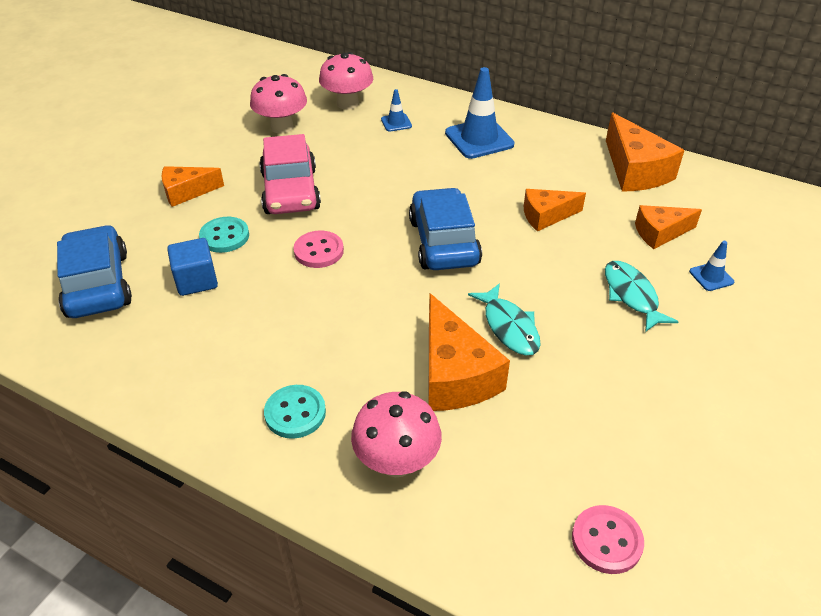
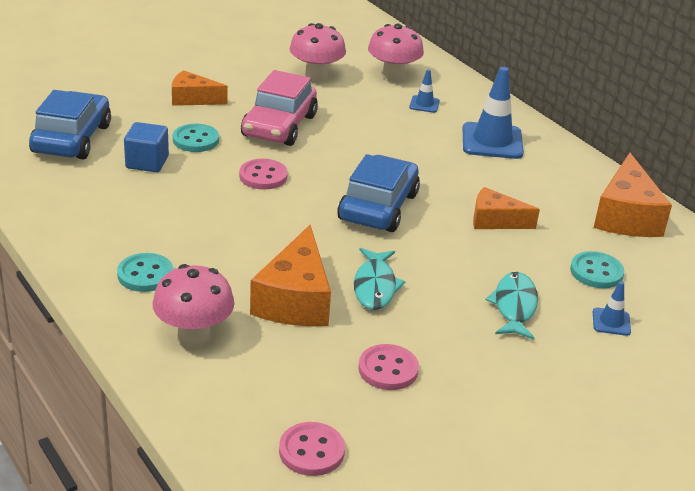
camera: 25 degrees right, 10 degrees down
orange cheese [635,205,702,249] -> turquoise button [570,251,624,288]
none -> pink button [358,344,419,390]

